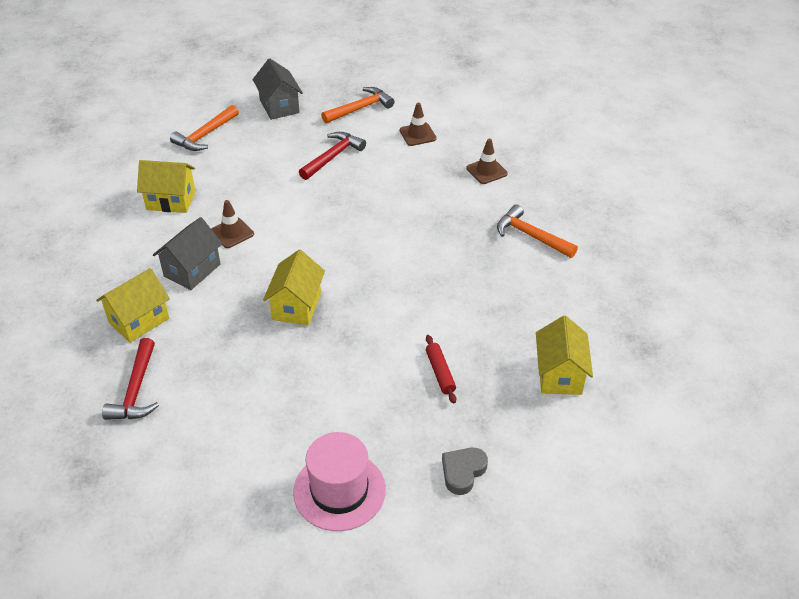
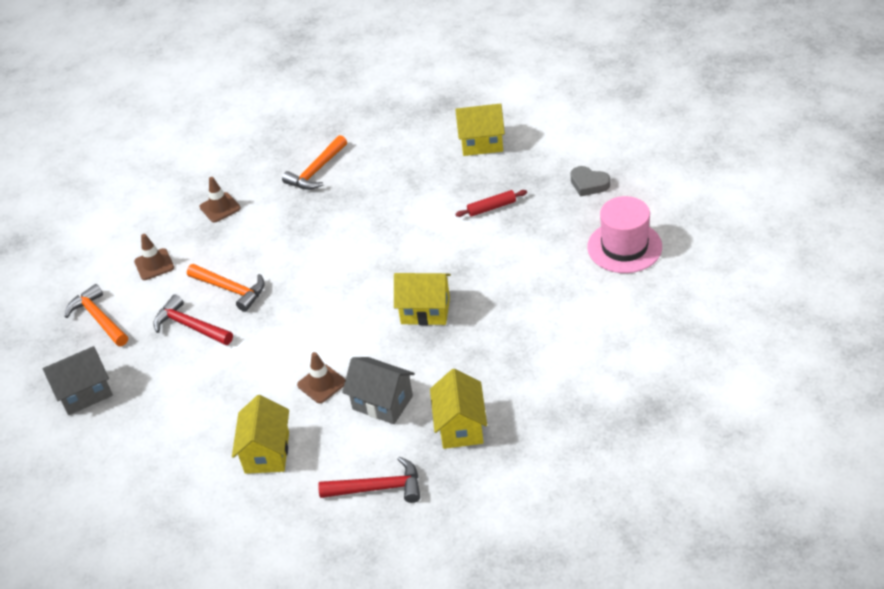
camera: 90 degrees left, 0 degrees up
yellow house [96,268,170,343] -> yellow house turned 45 degrees clockwise [430,369,487,449]
red hammer [102,338,159,420] -> red hammer moved to [318,456,420,503]
orange hammer [170,105,239,151] -> orange hammer moved to [187,264,265,312]

